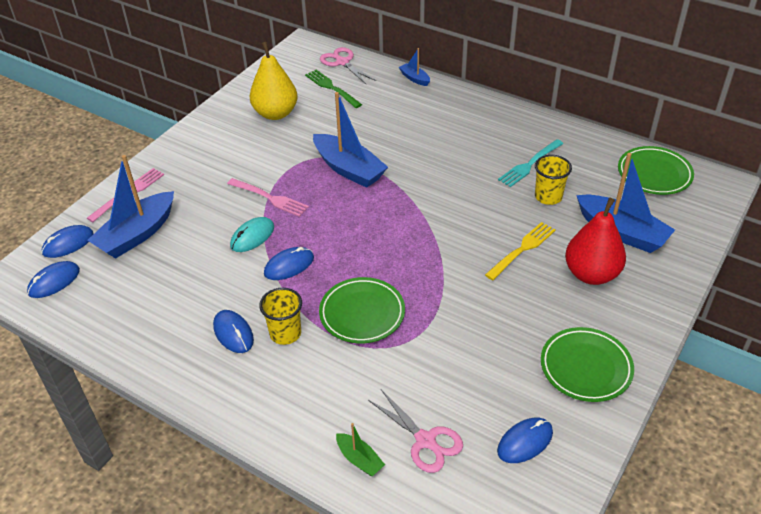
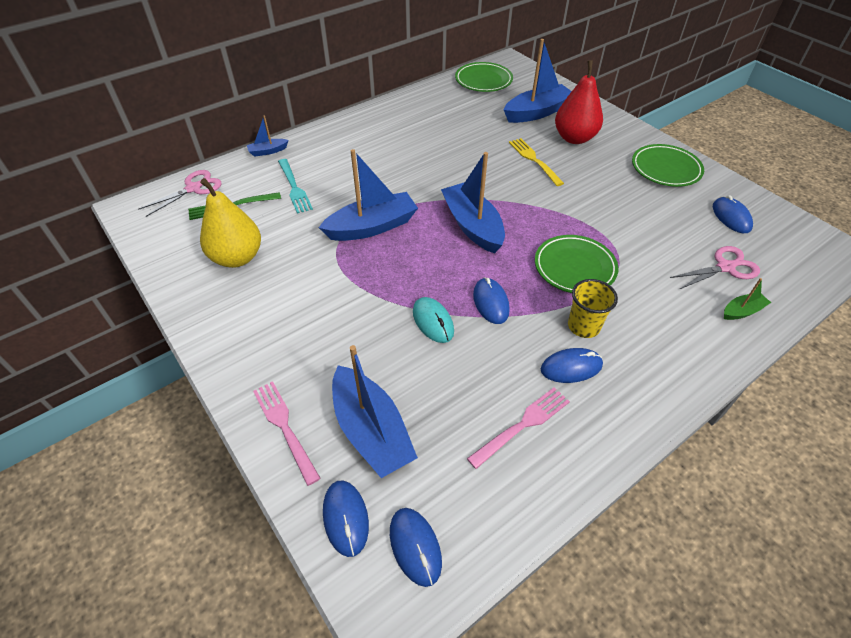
camera: 70 degrees left, 5 degrees up
pink fork [227,178,309,217] -> pink fork moved to [467,387,570,469]
pink scissors [320,47,376,84] -> pink scissors turned 150 degrees clockwise [138,170,222,217]
turquoise fork [498,139,564,187] -> turquoise fork moved to [278,159,313,214]
yellow cup [535,155,572,205] -> none
none -> blue boat [441,152,505,254]

